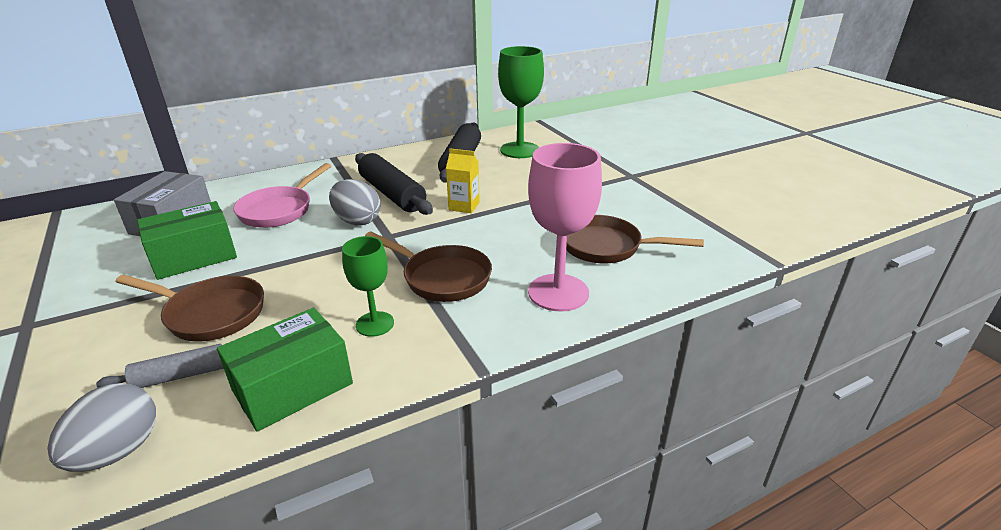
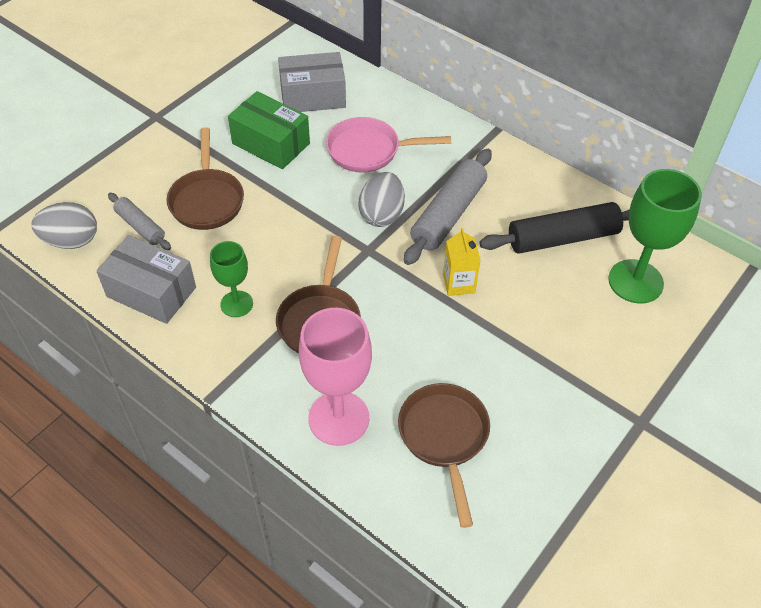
camera: 65 degrees right, 20 degrees up
green box [217,308,353,432] -> grey box [96,235,196,324]
black rolling pin [355,153,433,215] -> grey rolling pin [404,149,492,265]

